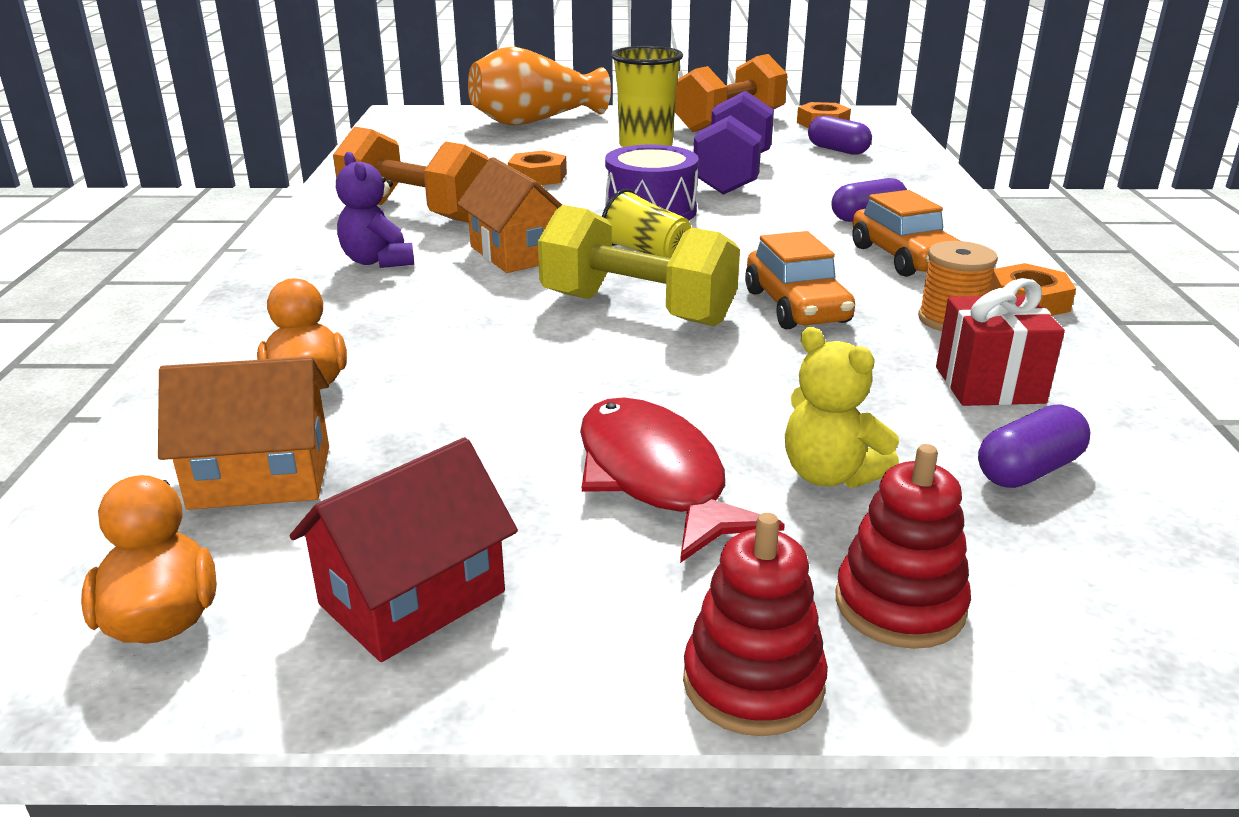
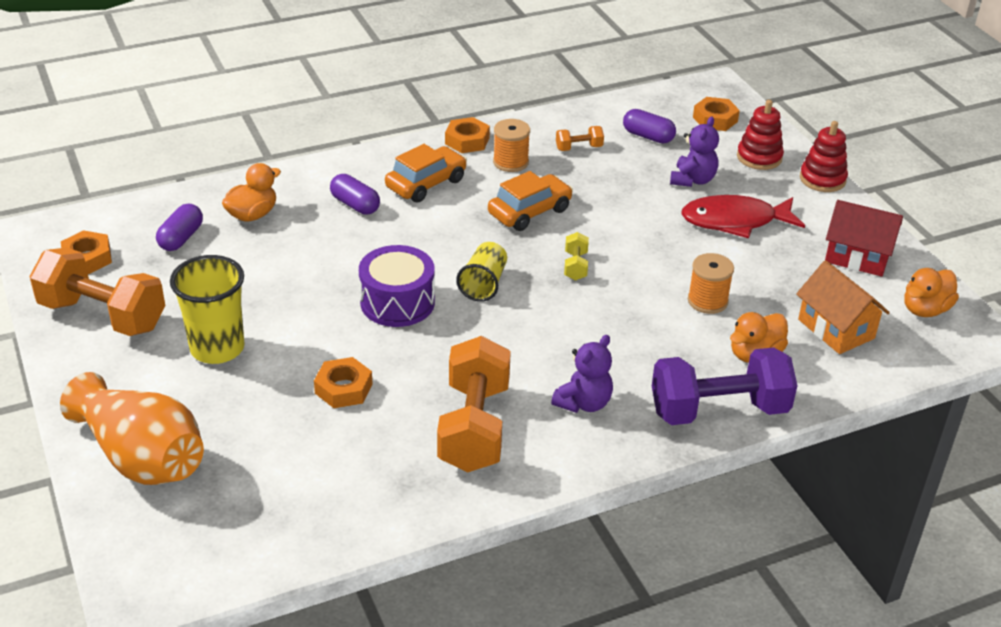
camera: 115 degrees left, 10 degrees up
orange house [457,157,562,273] -> none
yellow dumbbell [538,205,740,326] -> yellow dumbbell [564,232,589,281], size x0.43
red fish [580,397,785,563] -> red fish turned 45 degrees clockwise [681,195,805,238]
purple dumbbell [694,90,774,195] -> purple dumbbell moved to [652,347,797,425]
yellow teddy bear [785,327,899,488] -> purple teddy bear [670,116,719,187]
red gift [936,278,1065,406] -> orange dumbbell [556,126,604,151]
none -> orange duck [222,163,281,222]
none -> orange spool [688,253,734,314]
none -> orange nut [693,97,740,131]

